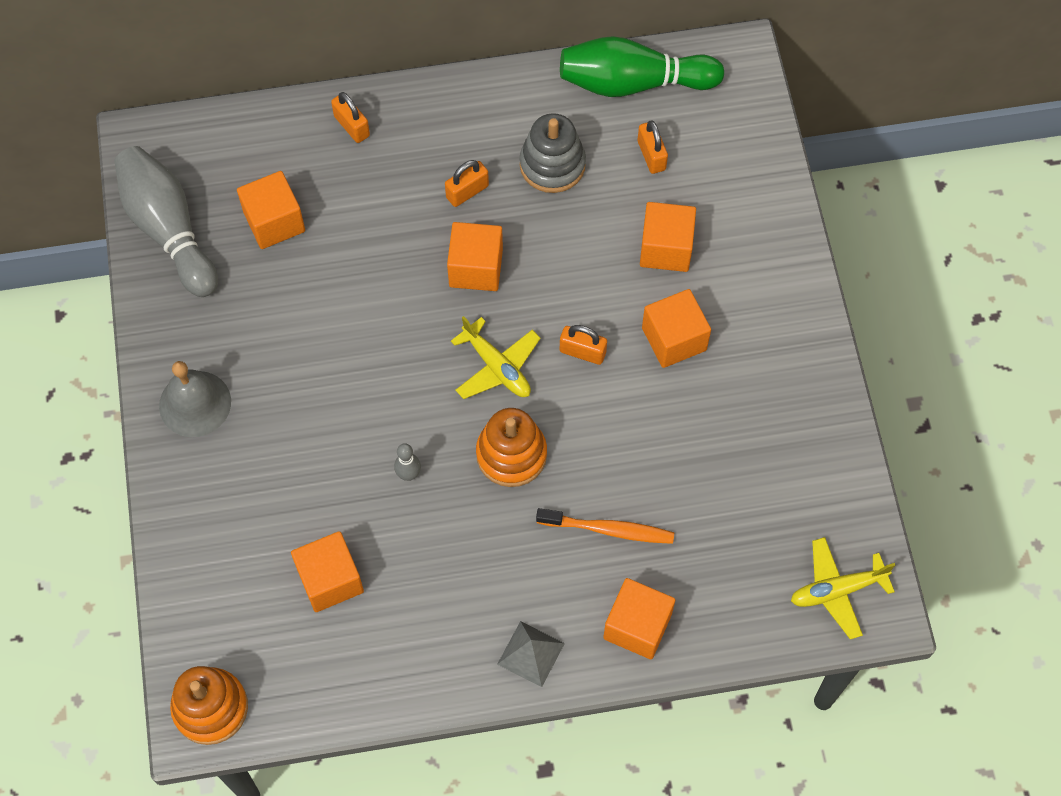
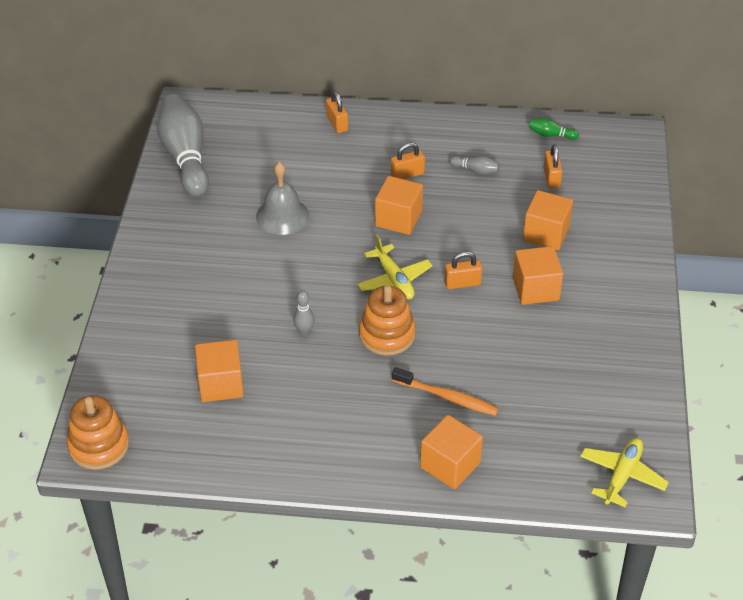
camera: 15 degrees right, 20 degrees down
grey bell [159,361,231,437] -> grey bell moved to [256,162,309,235]
orange cube [237,171,305,249] -> none
grey pyramid [497,621,565,687] -> none
grey stacking toy [520,113,586,193] -> grey bowling pin [449,156,500,175]
green bowling pin [560,36,724,97] -> green bowling pin [529,118,579,140], size x0.41
orange padlock [560,325,607,365] -> orange padlock turned 45 degrees counterclockwise [444,251,482,289]
yellow plane [791,537,895,639] -> yellow plane turned 120 degrees clockwise [580,438,669,507]

